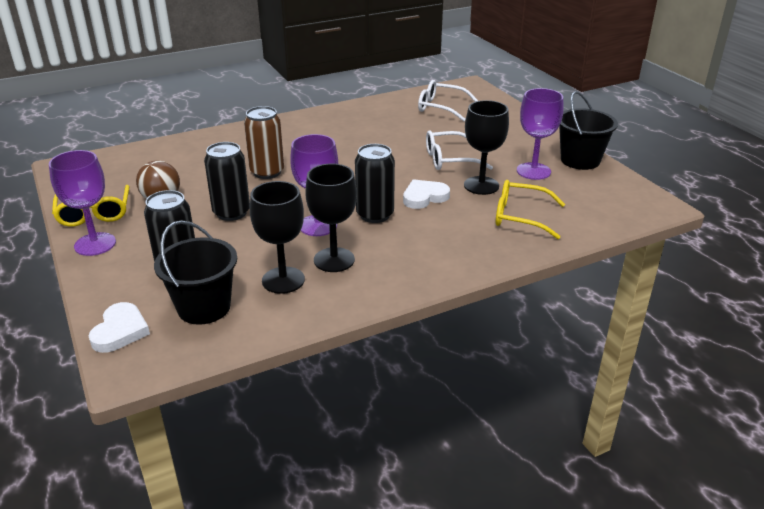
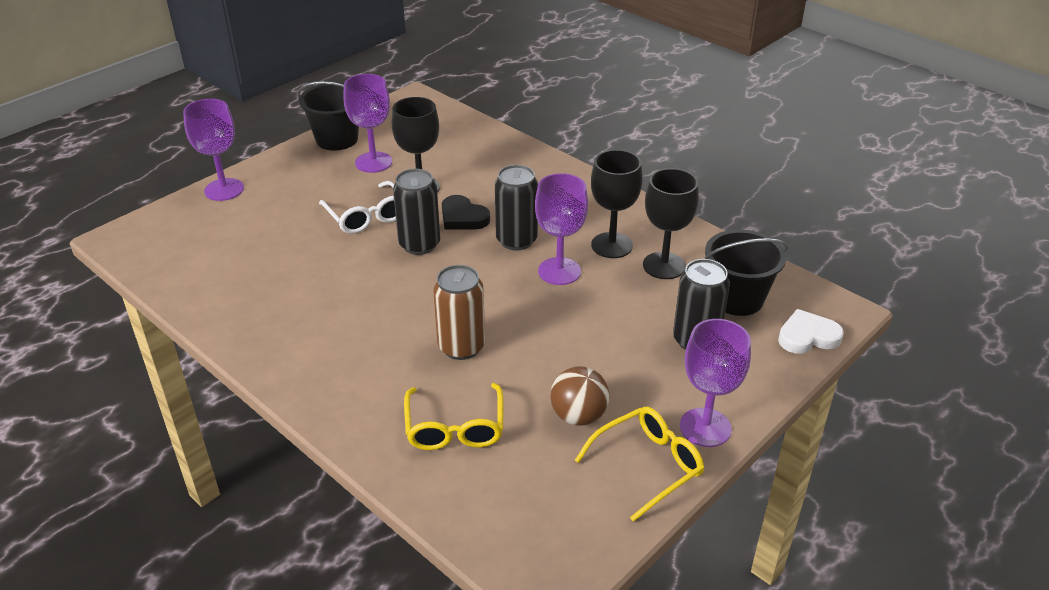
camera: 110 degrees left, 5 degrees up
black can [204,142,250,221] -> black can moved to [393,169,440,255]
white heart [403,179,450,209] -> black heart [442,195,490,229]
white glasses [418,80,478,122] -> none
yellow glasses [496,180,565,239] -> yellow glasses moved to [404,383,503,450]
none -> purple goblet [183,99,244,201]

